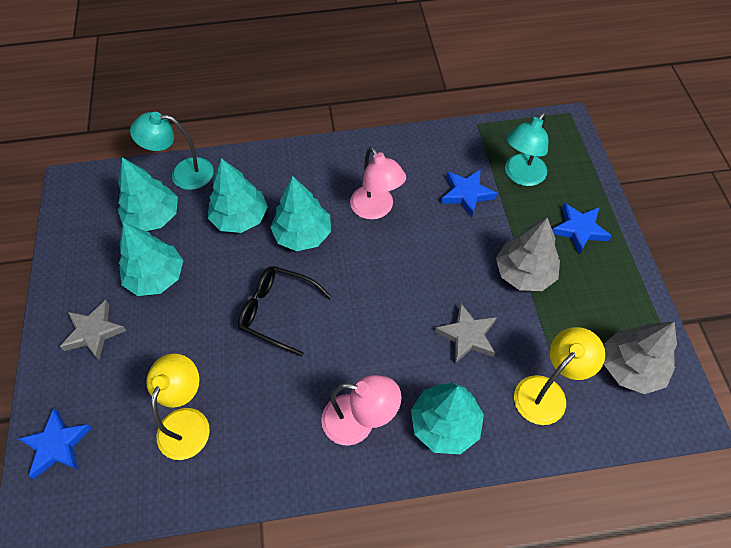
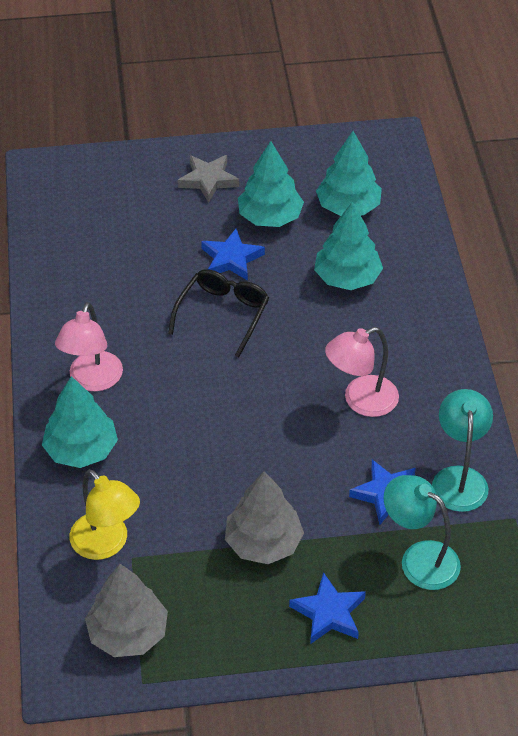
camera: 90 degrees right, 10 degrees down
blue star [18,408,92,479] -> blue star moved to [201,228,265,281]
turquoise lamp [130,112,214,190] -> turquoise lamp moved to [432,389,493,512]
yellow lamp [146,354,210,460] -> none
turquoise tree [270,176,331,251] -> none
grey star [435,303,497,363] -> none

